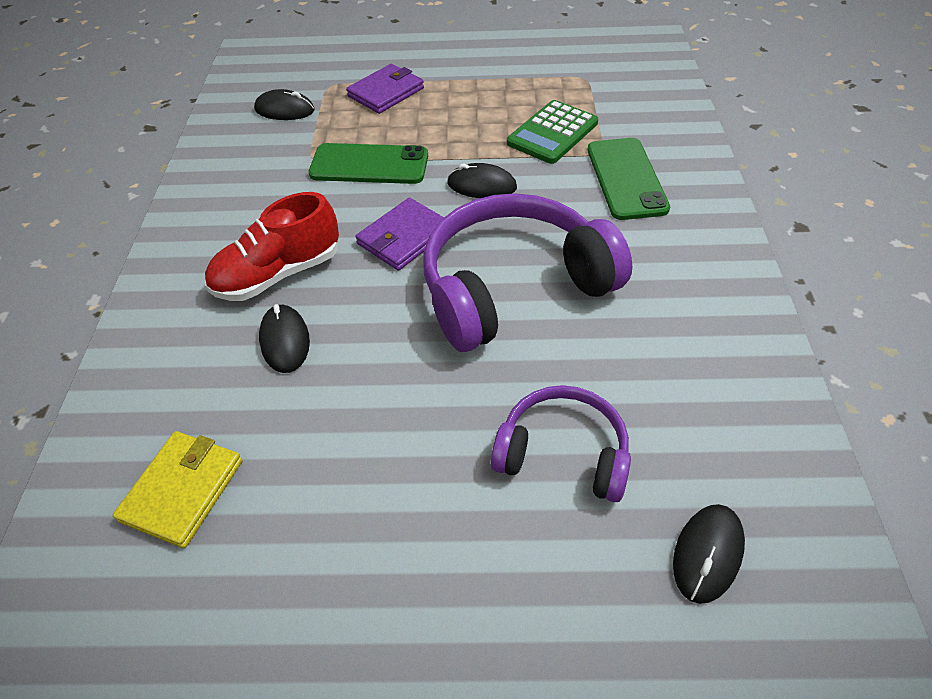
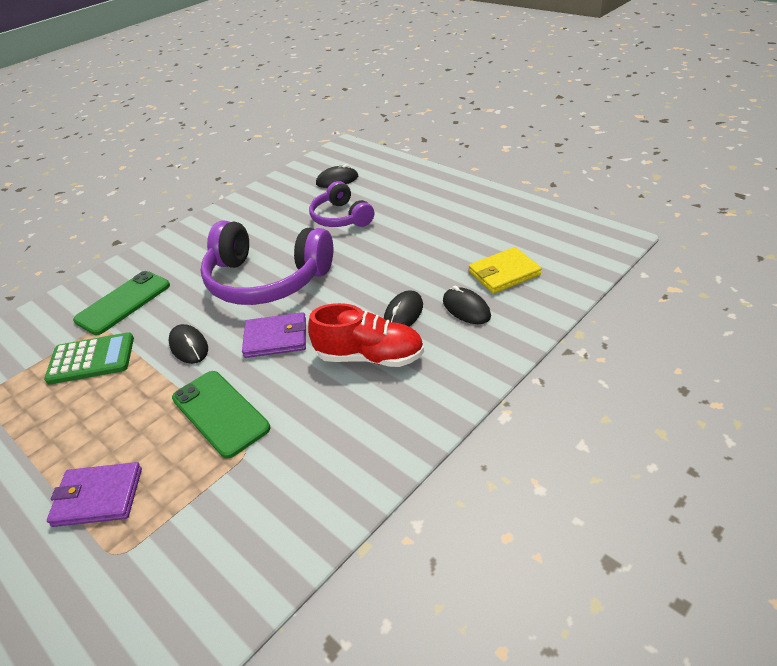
camera: 135 degrees left, 10 degrees down
black mouse [254,89,315,120] -> black mouse moved to [443,286,491,324]

